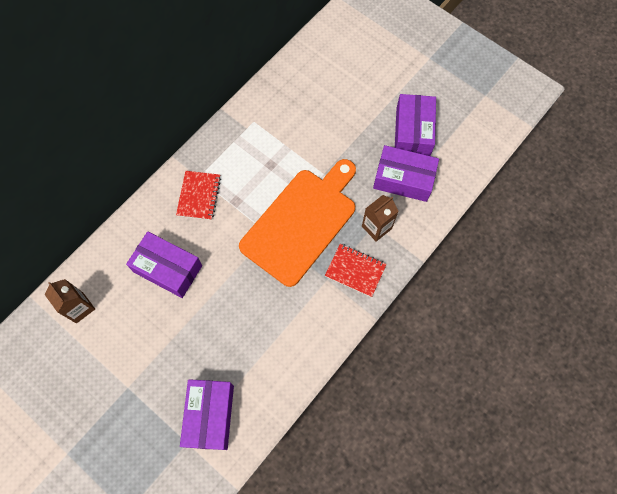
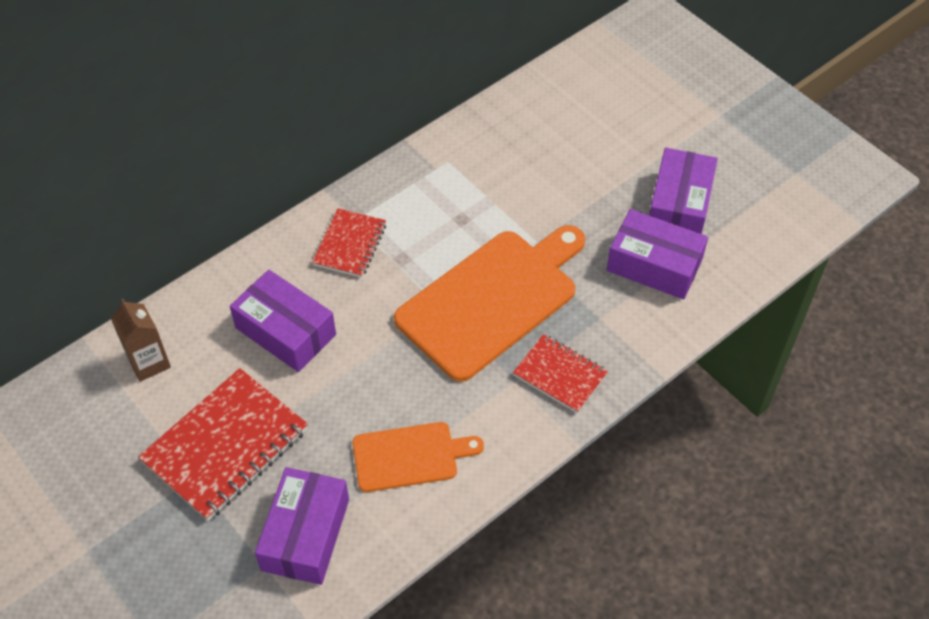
camera: 10 degrees right, 15 degrees down
brown carton [362,195,398,242] -> none
none -> red notebook [138,368,308,521]
none -> orange cutting board [352,422,484,492]

